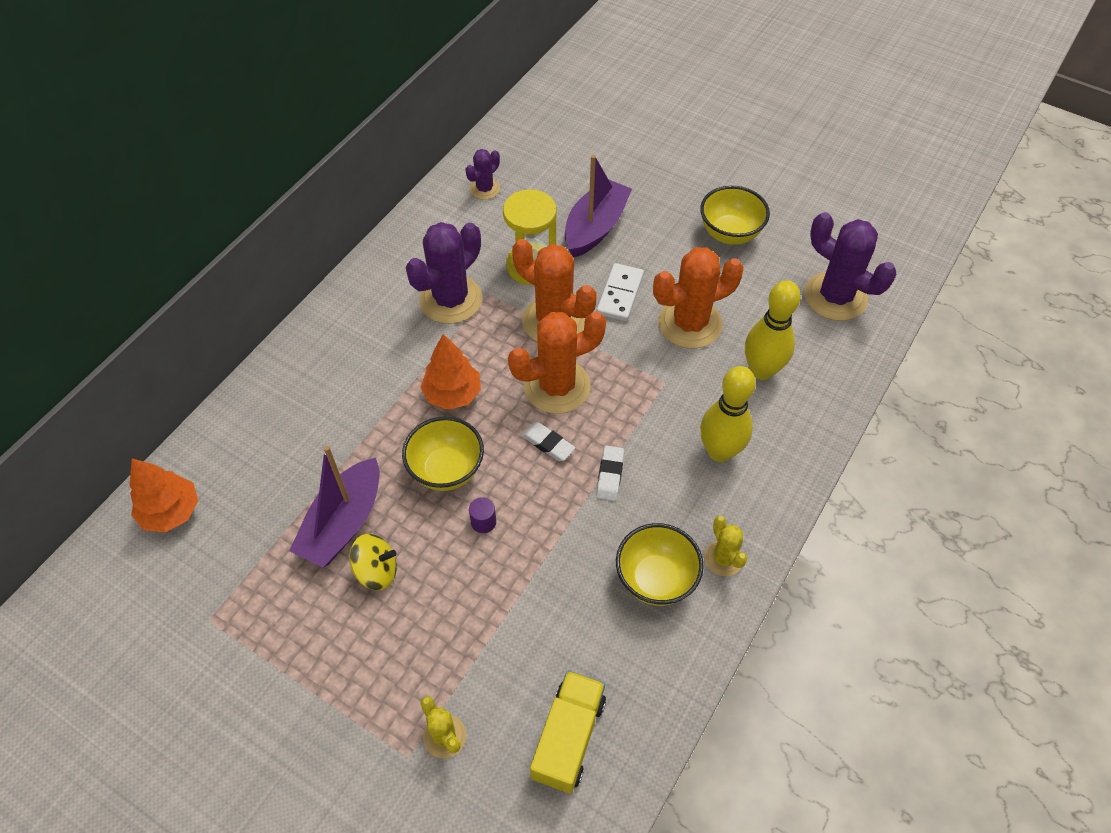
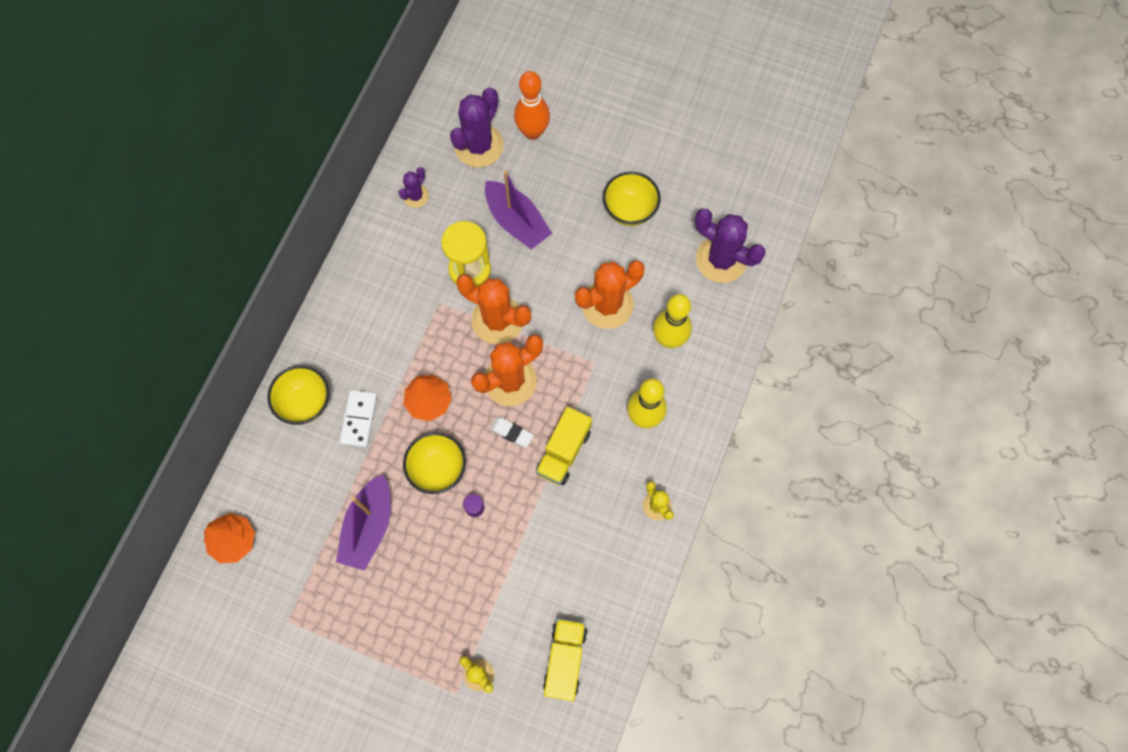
camera: 10 degrees left, 15 degrees up
yellow spinning top [350,534,397,590] -> none
purple cactus [406,222,482,324] -> purple cactus moved to [450,88,504,168]
purple boat [565,155,632,258] -> purple boat turned 120 degrees clockwise [485,170,552,250]
white eraser [596,446,624,501] -> yellow truck [536,407,592,485]
white domino [597,263,644,321] -> white domino moved to [339,390,377,447]
yellow bowl [616,523,704,606] -> yellow bowl moved to [267,365,329,425]
none -> orange bowling pin [514,71,550,140]

